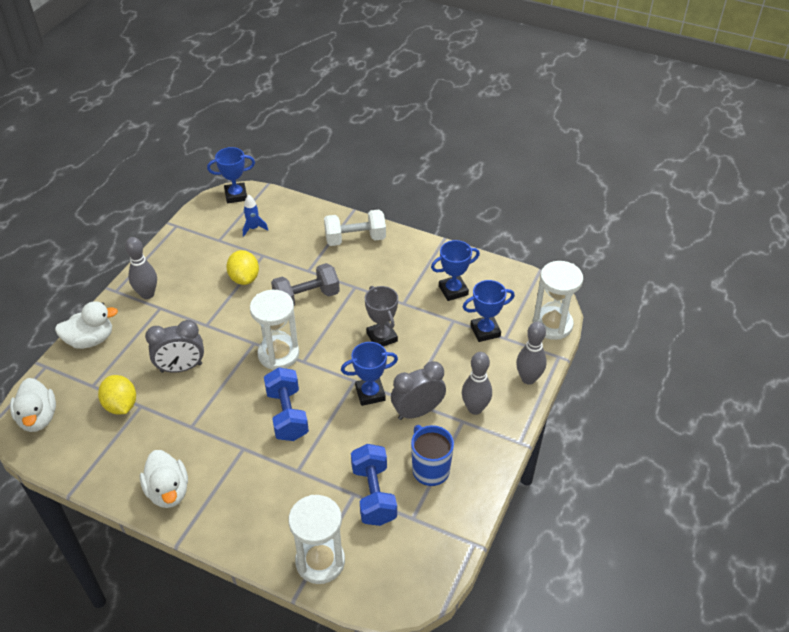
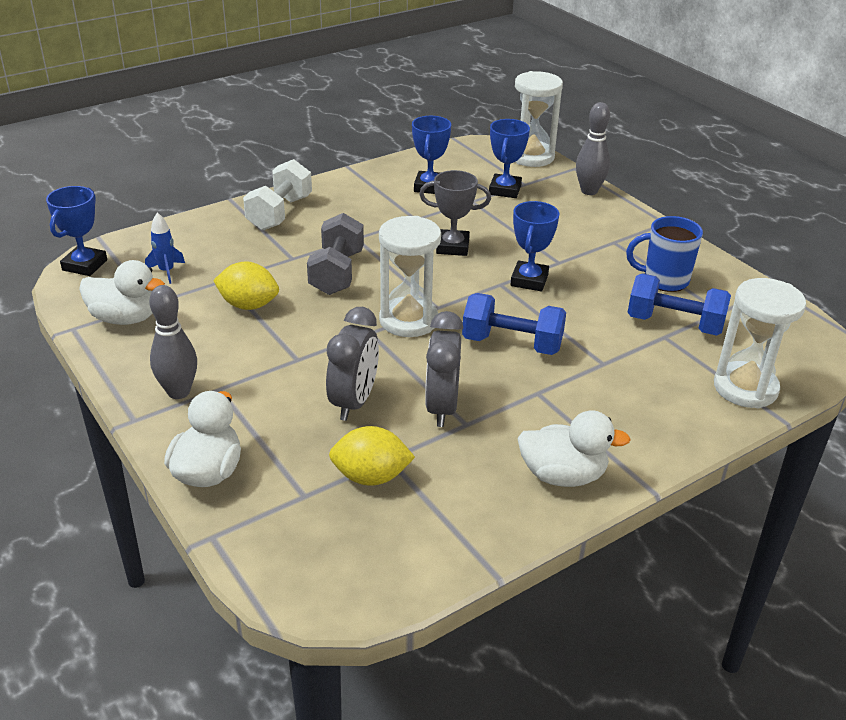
camera: 60 degrees left, 10 degrees down
white duck [10,378,56,432] -> white duck moved to [79,260,165,325]
grey clock [391,361,446,420] -> grey clock moved to [425,311,463,427]
grey bowling pin [462,352,492,415] -> none

